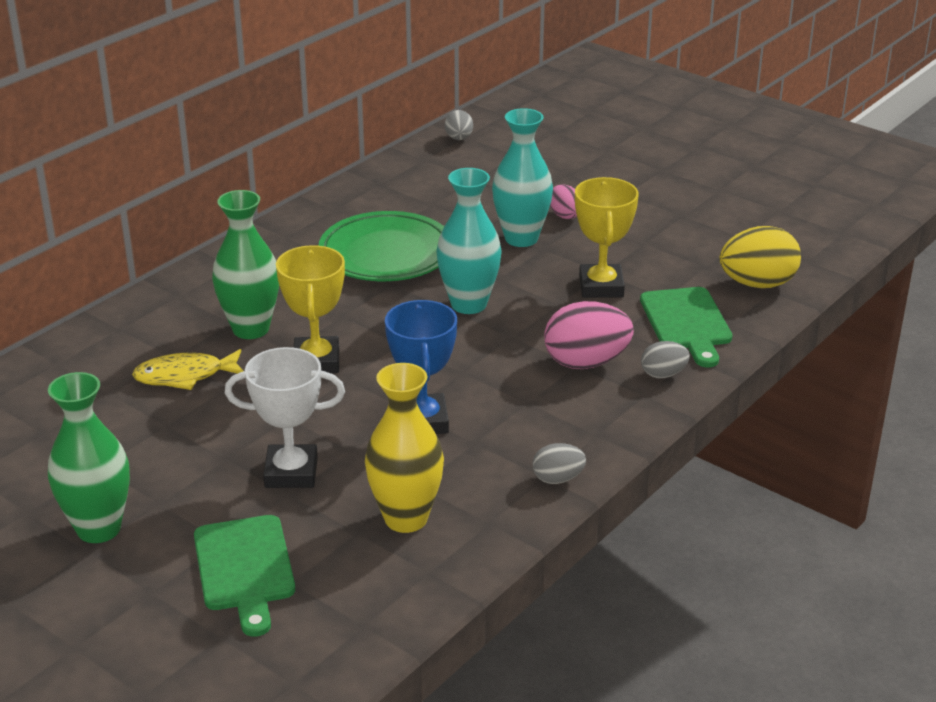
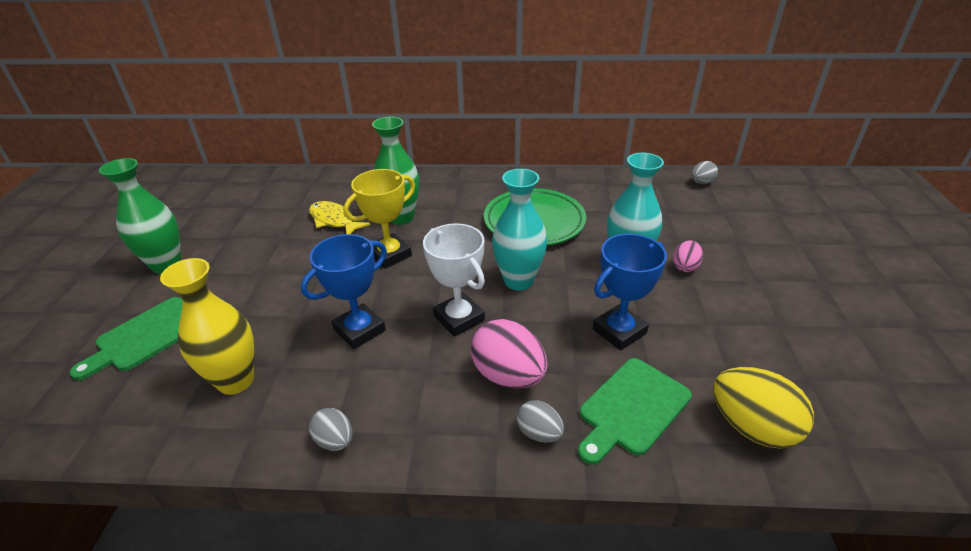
camera: 55 degrees right, 5 degrees up
white trophy [225,347,345,488] -> white trophy moved to [423,223,485,337]
yellow trophy [575,177,639,298] -> blue trophy [592,234,667,351]

